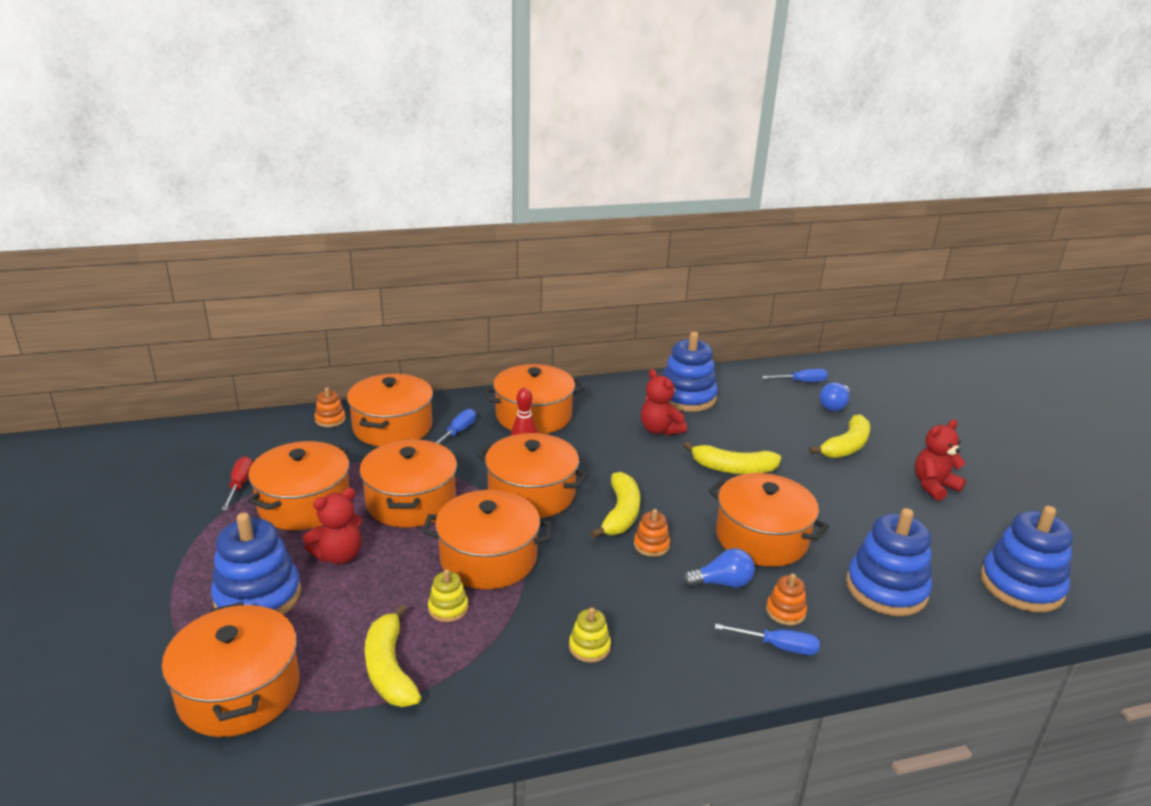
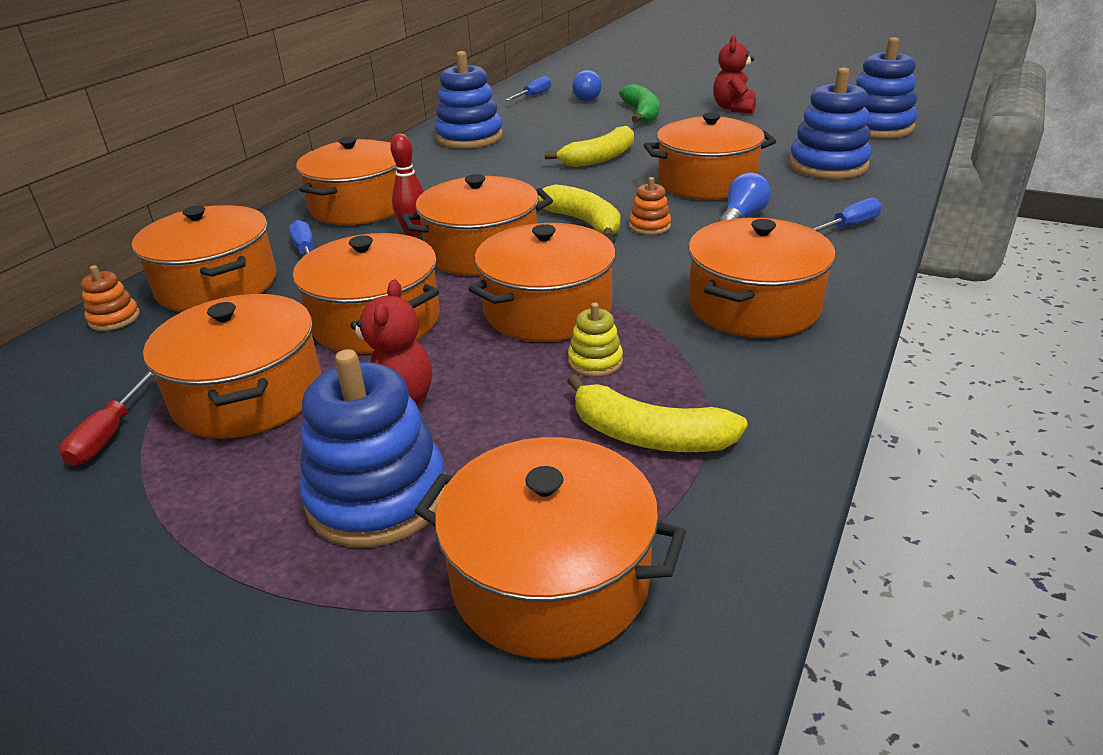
camera: 45 degrees left, 5 degrees up
red screwdriver [222,456,253,510] -> red screwdriver turned 120 degrees counterclockwise [60,371,154,465]
yellow stacking toy [569,608,611,663] -> orange pot [688,218,836,338]
red teddy bear [641,369,687,436] -> none
orange stacking toy [766,573,807,625] -> none
yellow banana [809,414,870,458] -> green banana [619,84,659,123]

